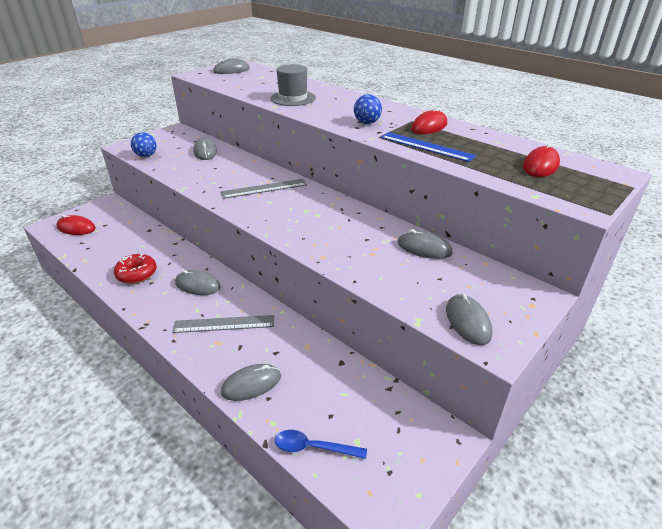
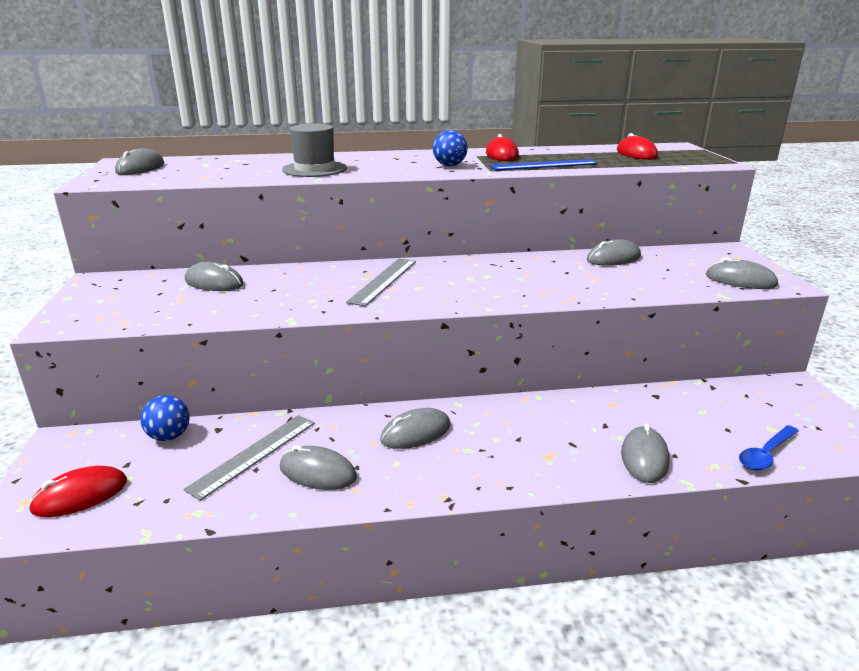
camera: 50 degrees left, 10 degrees down
red donut [114,254,157,284] -> grey mouse [280,445,357,490]
blue ball [131,132,157,157] -> blue ball moved to [140,395,189,441]
grey ruler [172,315,274,333] -> grey ruler moved to [183,415,315,501]

